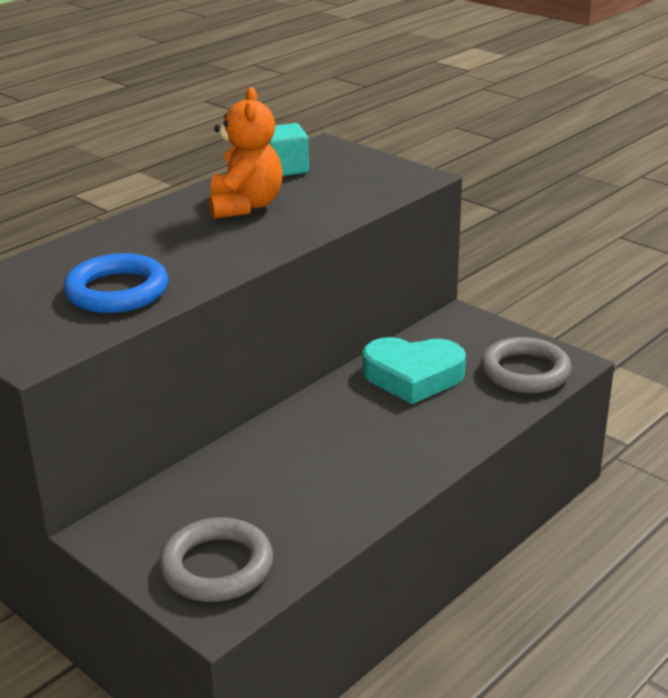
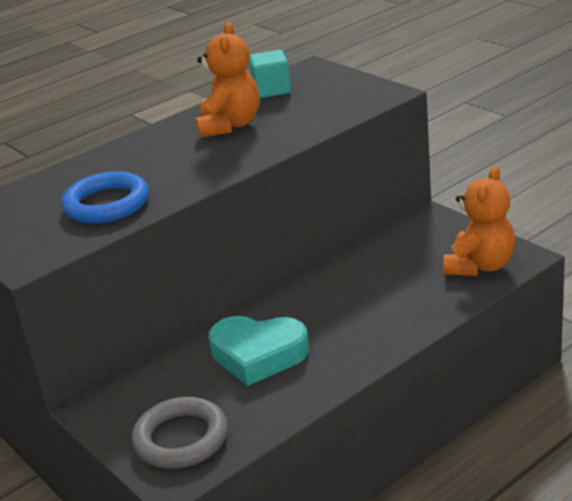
camera: 10 degrees right, 0 degrees up
turquoise heart [363,337,466,404] -> turquoise heart moved to [209,316,309,386]
grey ring [480,337,572,393] -> orange teddy bear [443,166,515,276]

